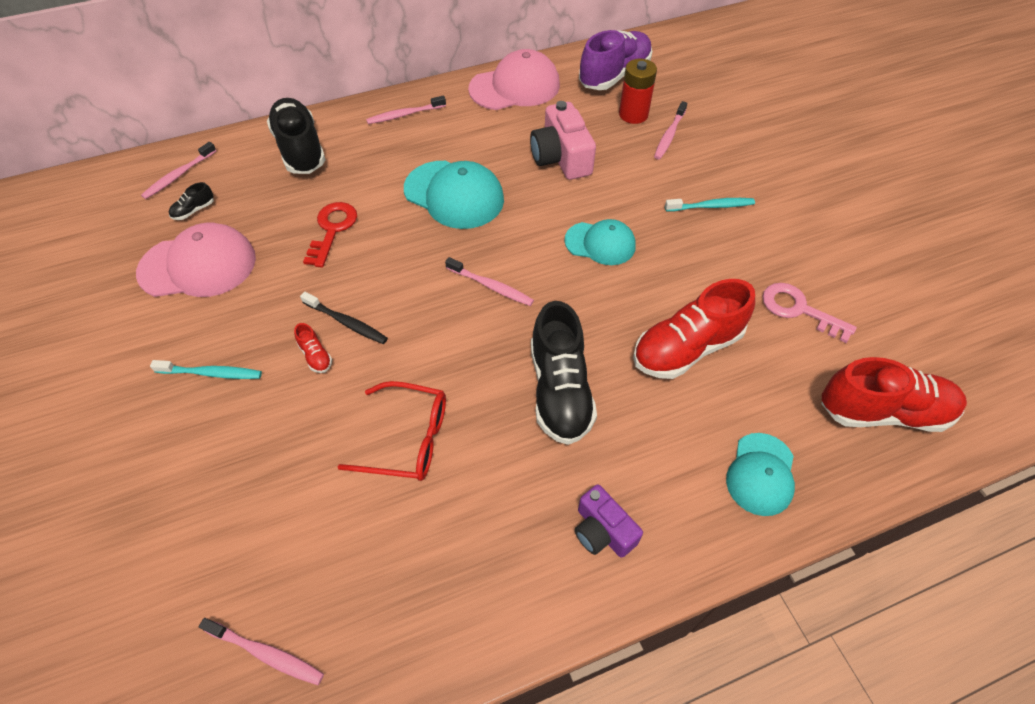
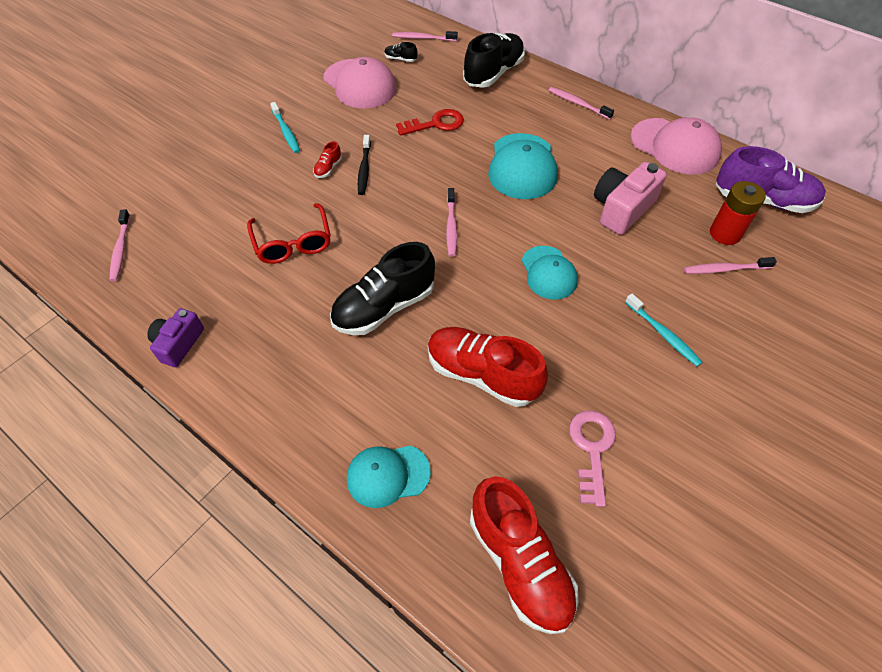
camera: 60 degrees right, 0 degrees up
purple camera [575,484,643,558] -> purple camera moved to [147,308,204,367]

